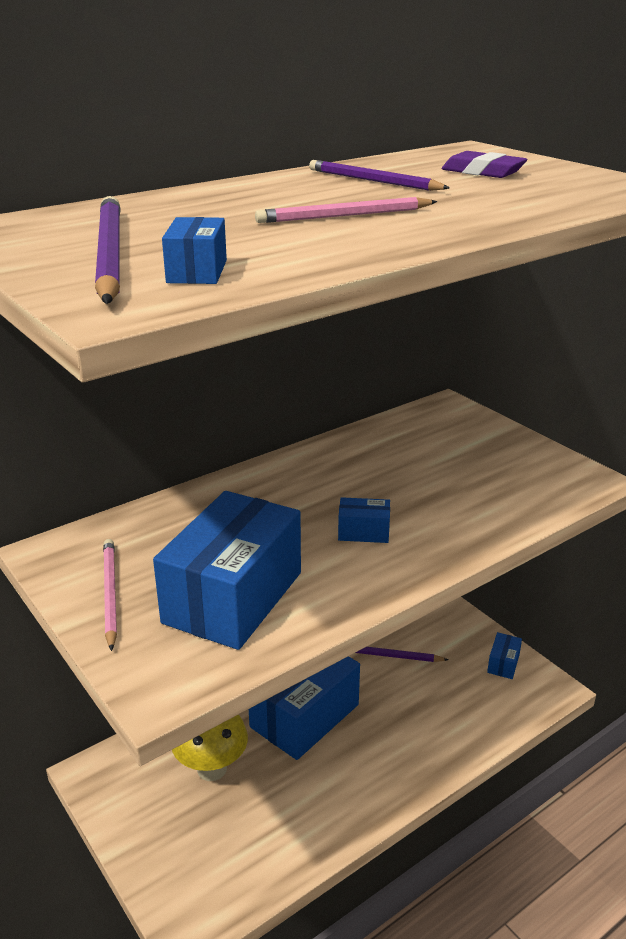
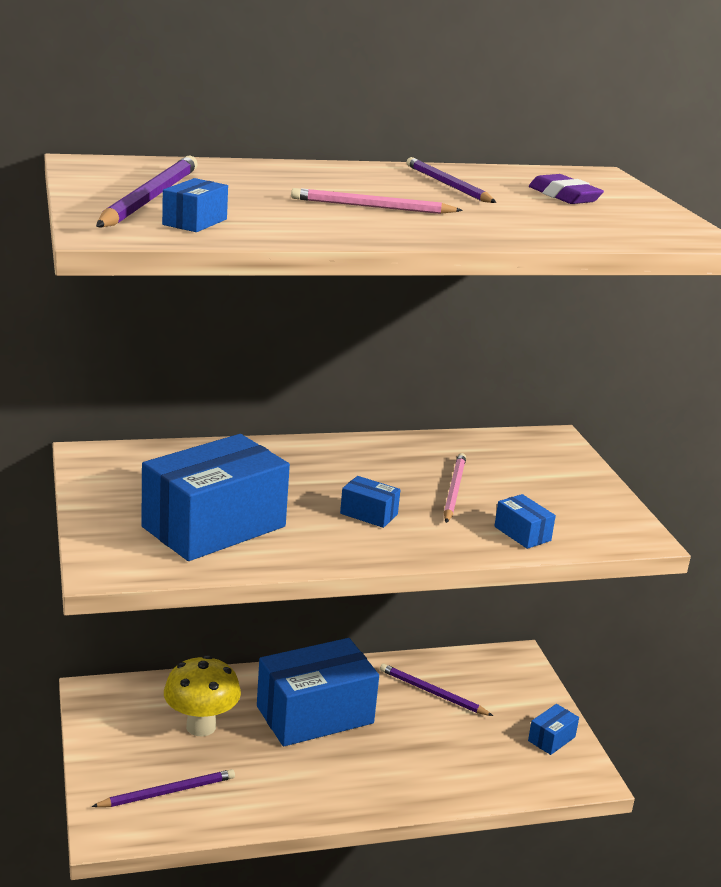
camera: 20 degrees right, 5 degrees down
pink pencil [103,539,117,651] -> pink pencil moved to [444,453,466,523]
none -> purple pencil [91,769,235,807]
none -> blue box [494,494,556,549]

